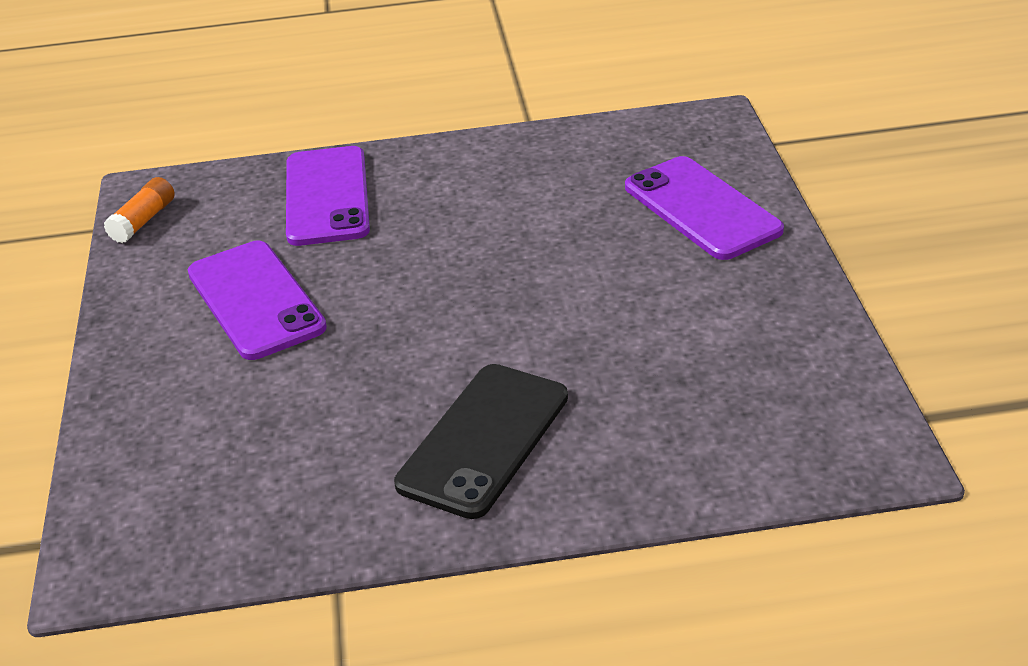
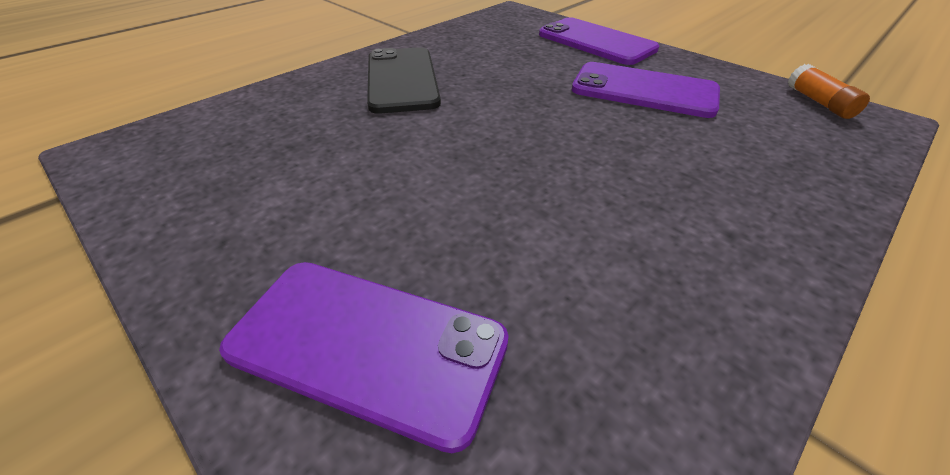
camera: 140 degrees right, 5 degrees up
purple phone [286,146,370,246] -> purple phone moved to [539,17,659,65]

